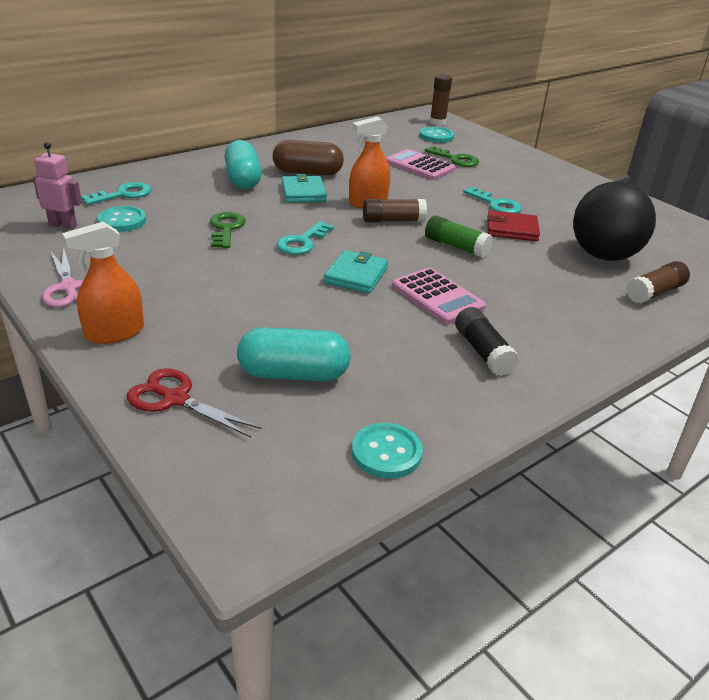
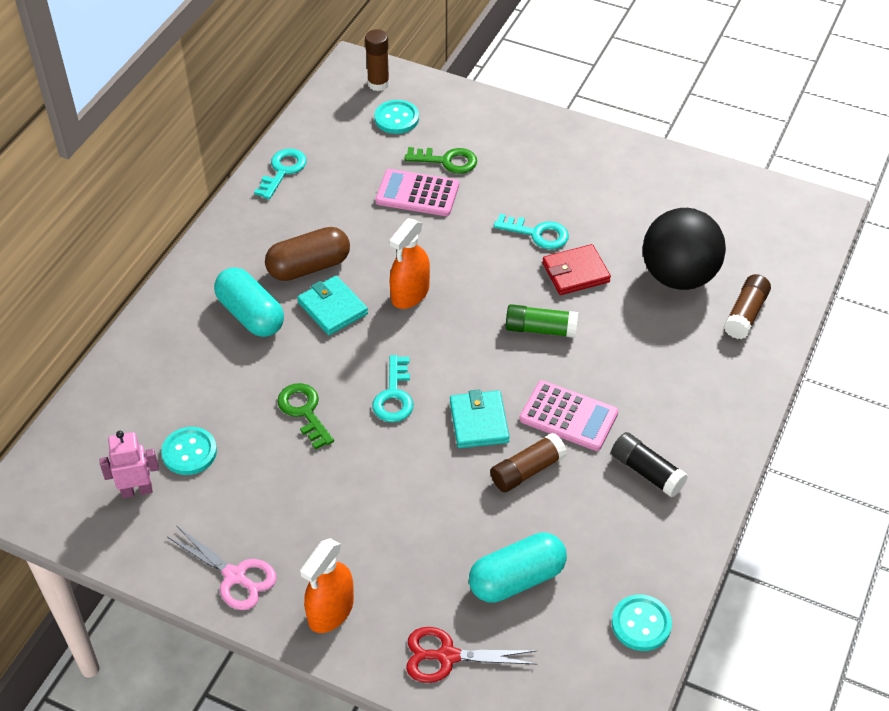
camera: 25 degrees left, 15 degrees up
turquoise key [81,182,151,205] -> turquoise key moved to [254,149,307,199]
brown glue stick [363,199,427,222] -> brown glue stick moved to [490,433,567,492]

